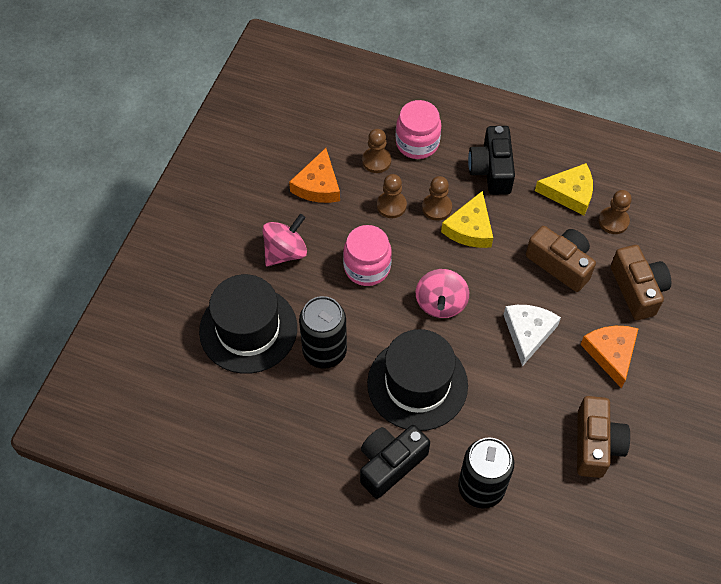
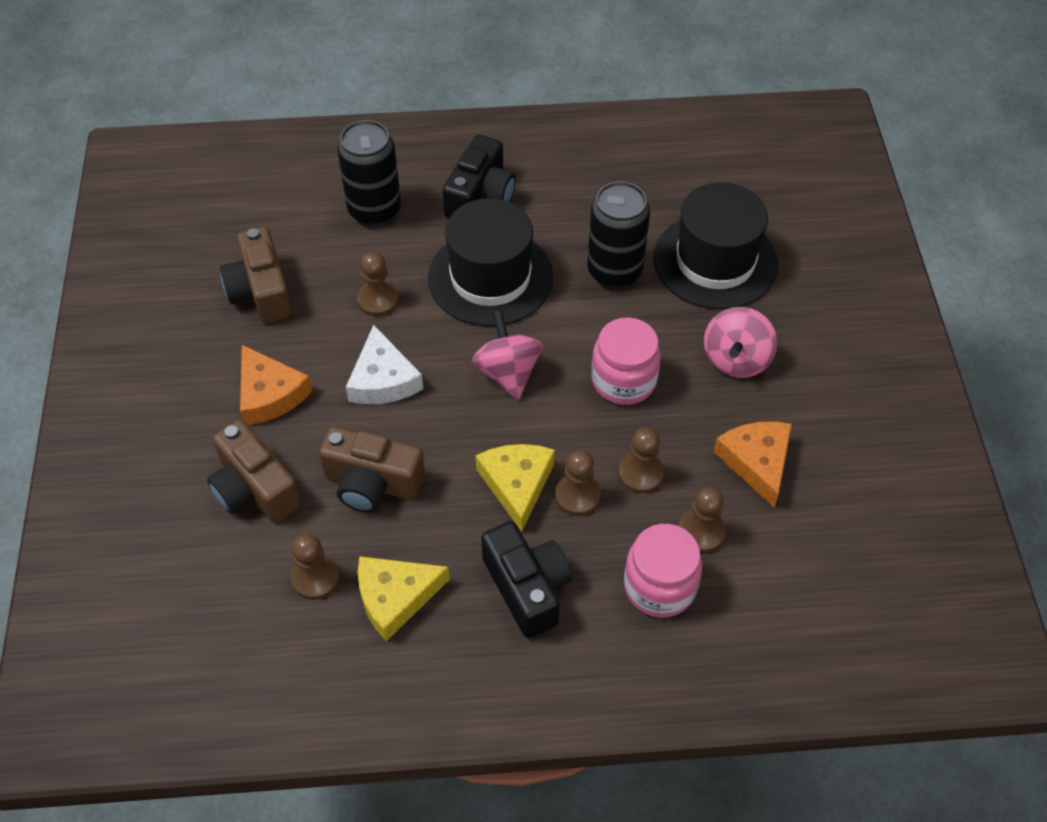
camera: 155 degrees right, 5 degrees down
none -> brown pawn [357,252,399,317]

